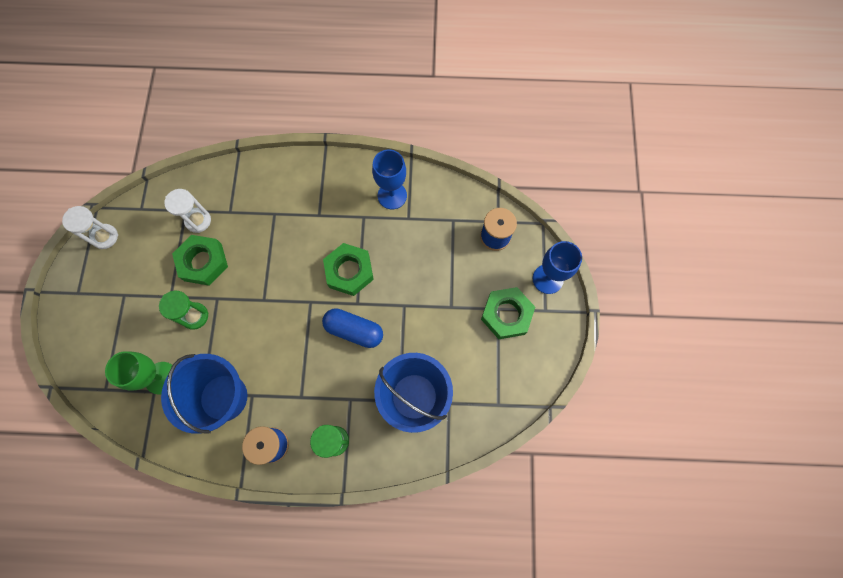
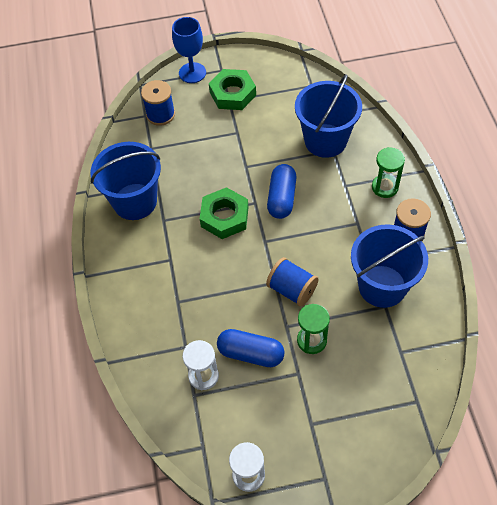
camera: 100 degrees left, 15 degrees down
green goblet [105,351,172,395] -> none
green nut [172,235,228,286] -> blue capsule [217,329,285,367]
blue goblet [372,149,407,209] -> blue bucket [91,142,161,220]
none -> blue spool [266,257,318,307]

